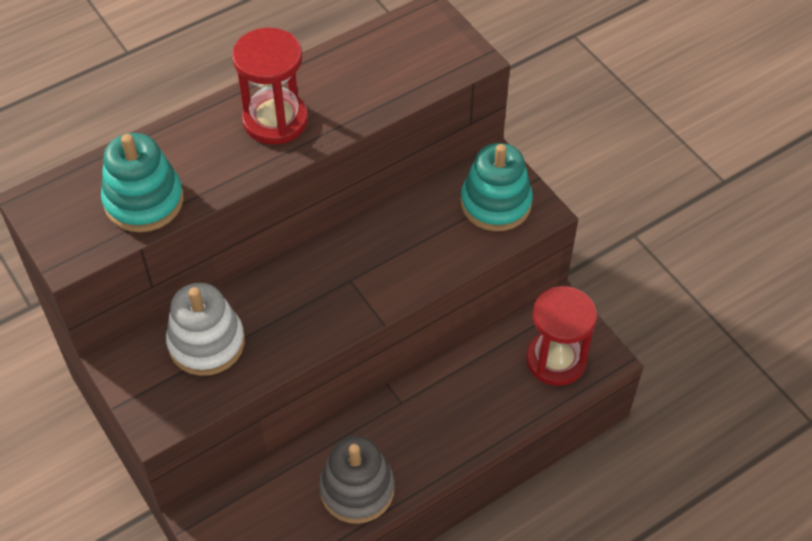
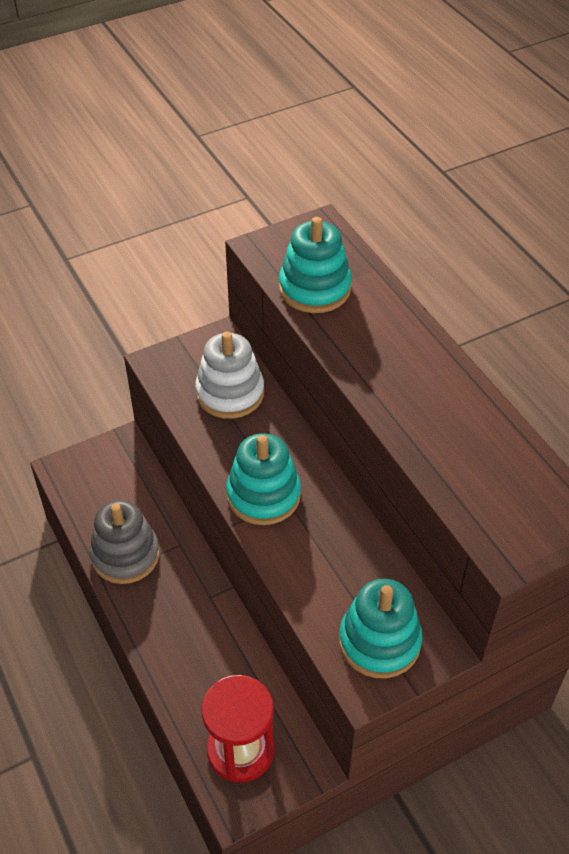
camera: 95 degrees right, 5 degrees down
red hourglass [232,28,308,144] -> none
none -> turquoise stacking toy [226,433,301,525]

